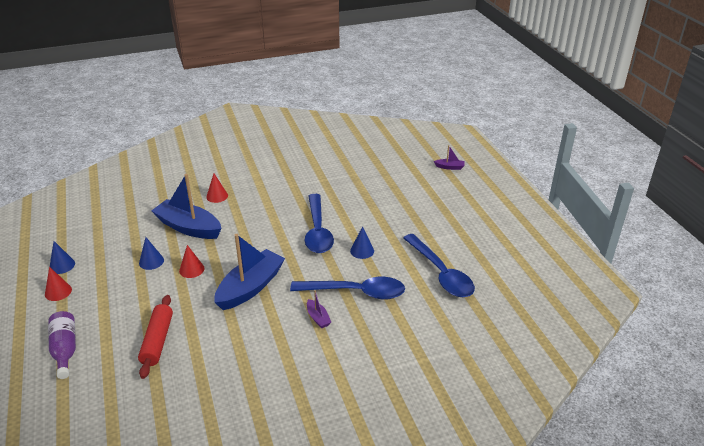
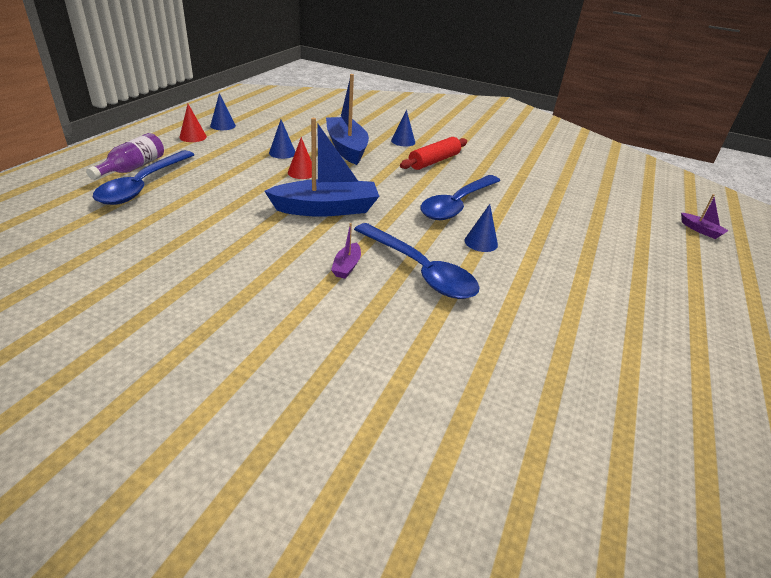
camera: 40 degrees right, 0 degrees up
red rolling pin [138,295,173,379] -> red rolling pin moved to [400,137,467,170]
red cone [206,174,228,203] -> blue cone [391,110,415,147]
blue spoon [403,234,475,297] -> blue spoon moved to [93,150,195,205]

